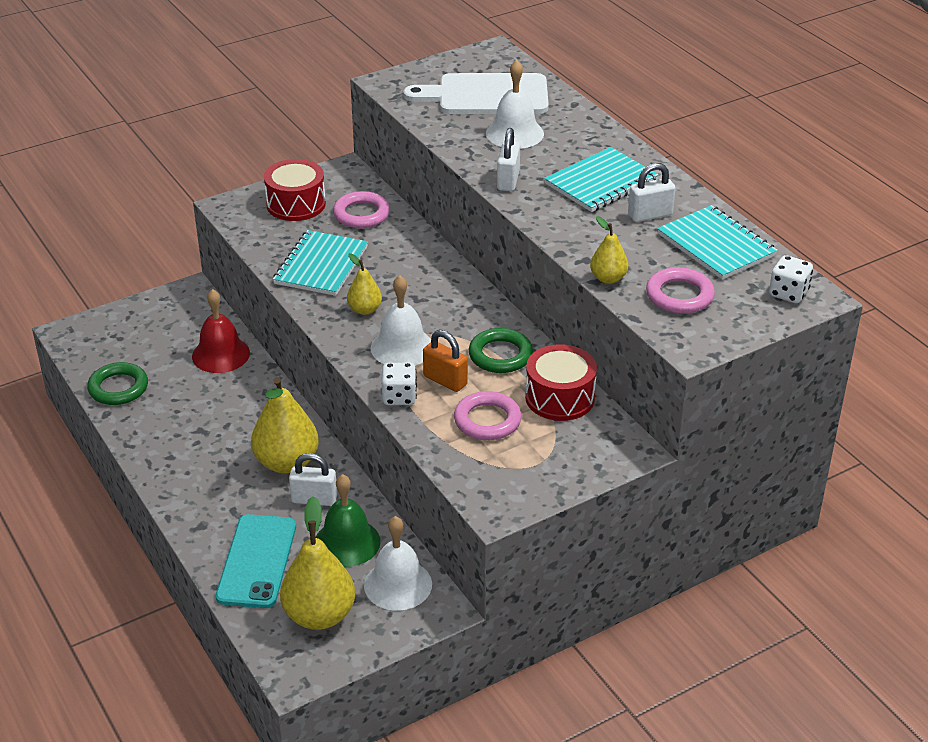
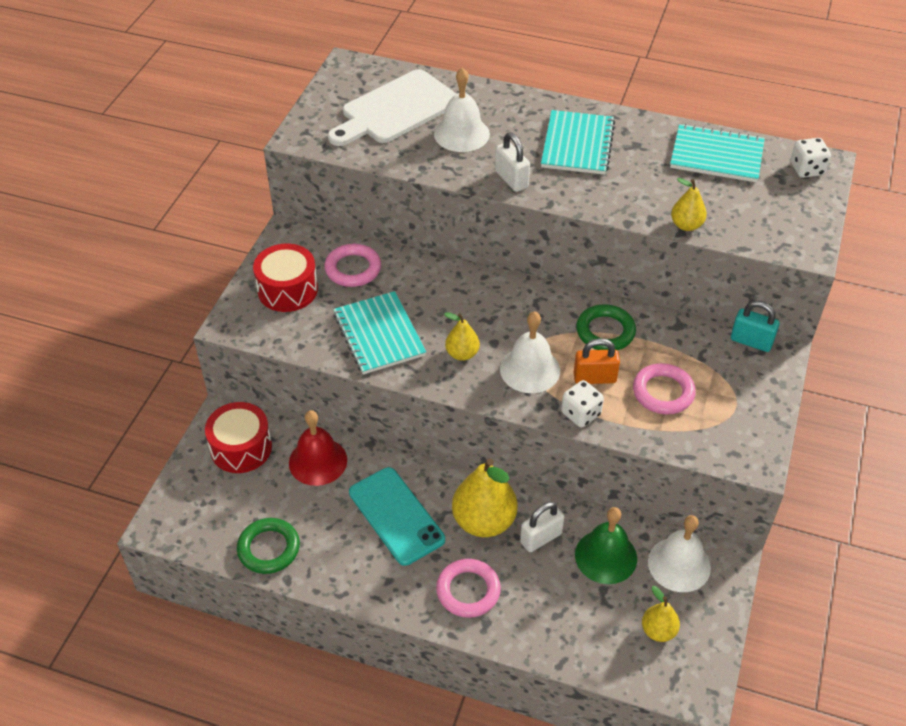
camera: 40 degrees left, 10 degrees up
turquoise phone [216,514,296,608] -> turquoise phone moved to [349,467,445,566]
yellow pear [280,496,355,630] -> yellow pear [642,586,680,642], size x0.54
red drum [525,344,597,421] -> red drum moved to [205,402,272,473]
white padlock [628,163,676,222] -> none
pink ring [646,267,715,314] -> pink ring moved to [436,559,501,618]
none -> turquoise padlock [731,301,780,352]

